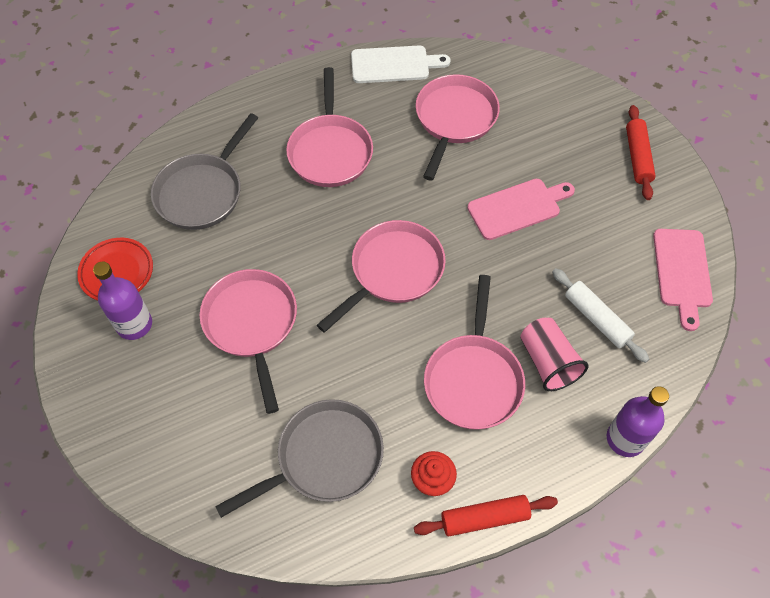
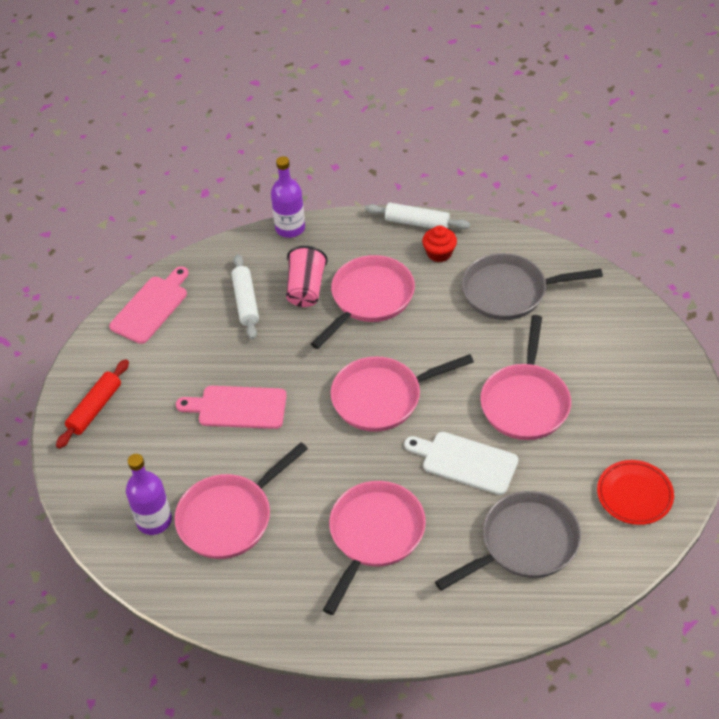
camera: 150 degrees left, 10 degrees down
purple bottle [93,262,152,340] -> purple bottle moved to [126,454,172,535]
white cutting board [351,46,451,83] -> white cutting board moved to [404,432,518,495]
red rolling pin [414,495,558,536] -> white rolling pin [365,203,470,229]

